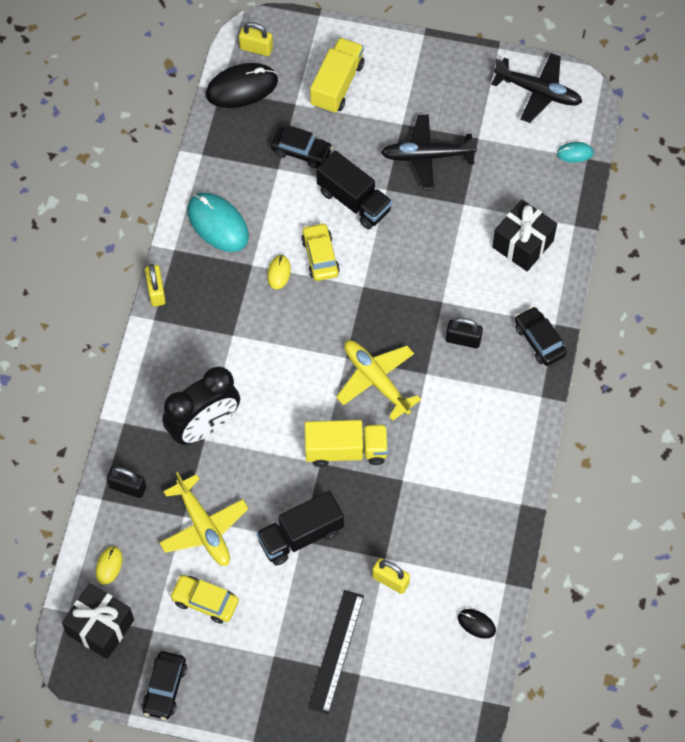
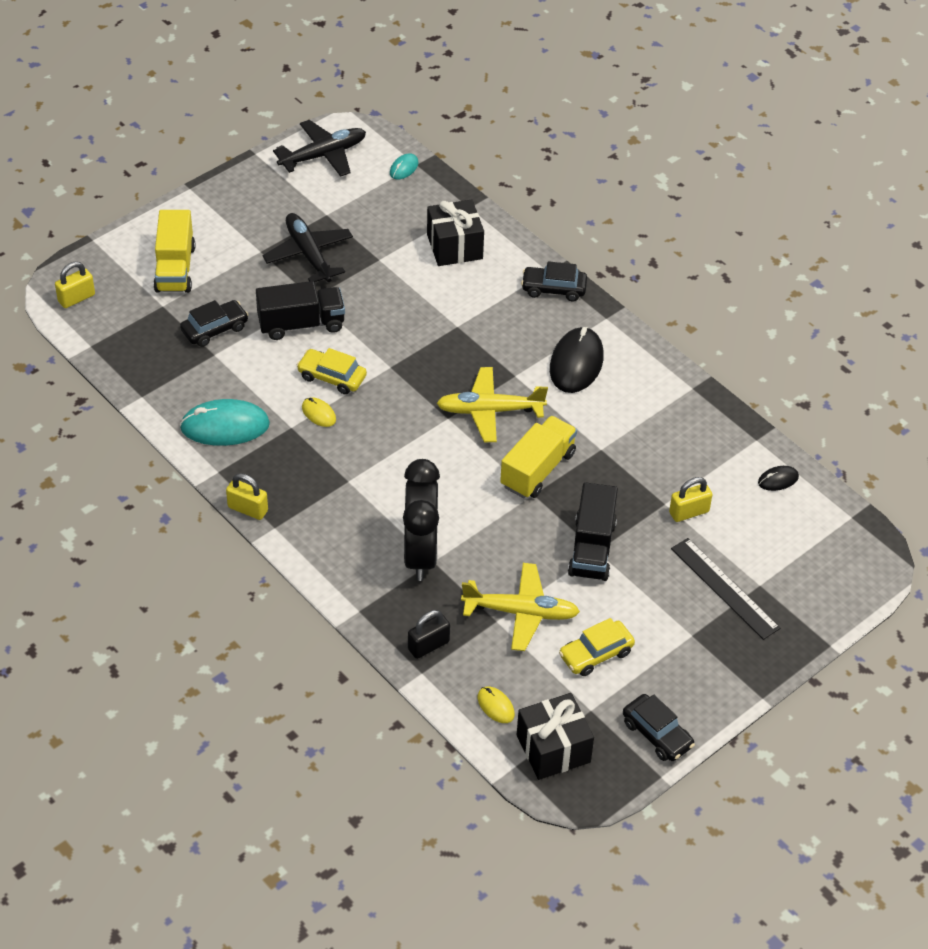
camera: 55 degrees left, 15 degrees down
black mouse [206,63,278,108] -> black mouse moved to [550,327,604,393]
yellow truck [310,37,364,114] -> yellow truck turned 150 degrees counterclockwise [153,210,195,293]
black plane [381,115,478,190] -> black plane turned 120 degrees clockwise [262,213,353,282]
black padlock [446,317,483,348] -> none

